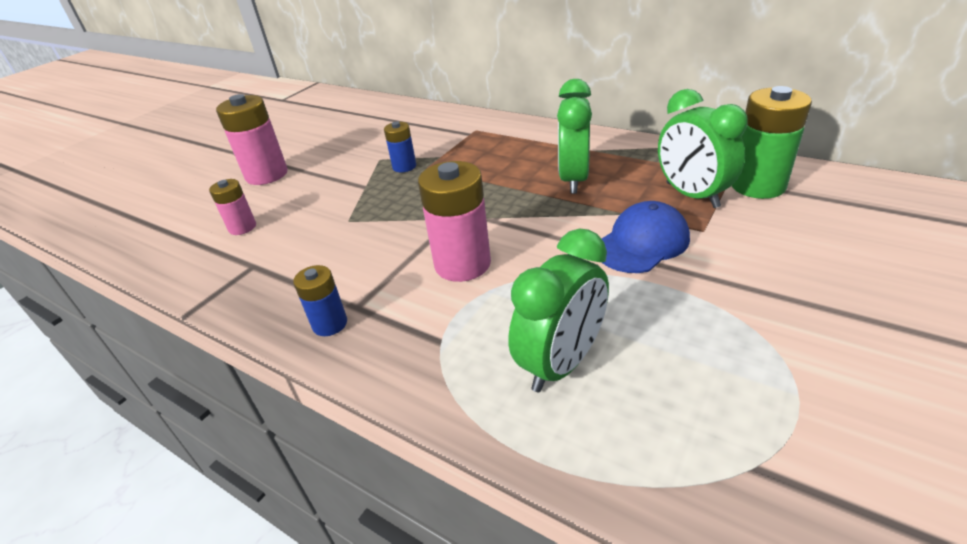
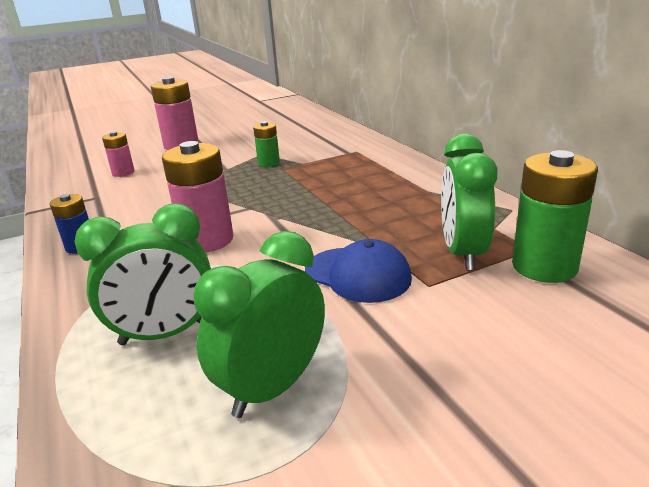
camera: 30 degrees right, 10 degrees down
blue battery [384,121,416,173] -> green battery [253,121,280,167]
green clock [557,79,592,194] -> green clock moved to [194,231,325,418]
blue cap [601,201,690,273] -> blue cap turned 45 degrees clockwise [305,239,412,303]

